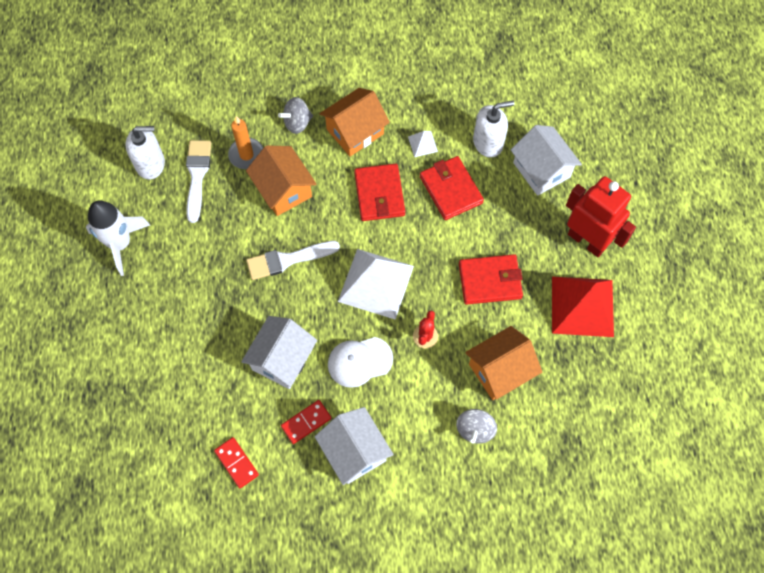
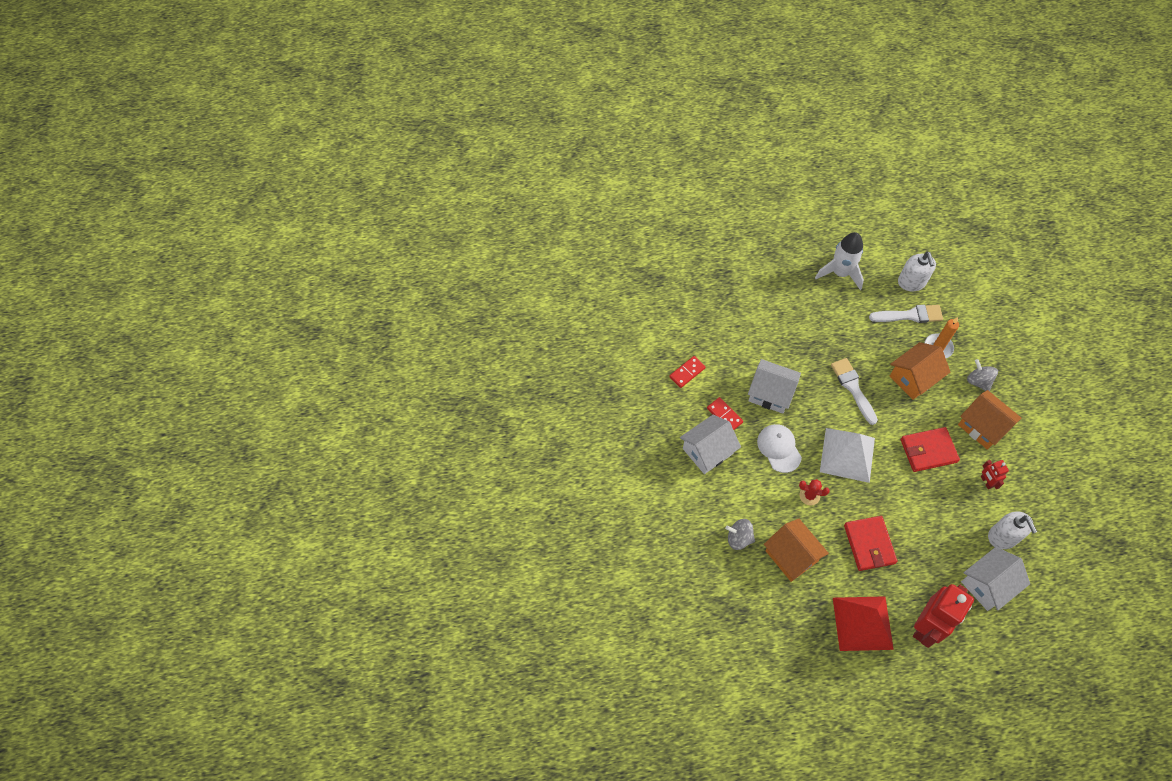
camera: 85 degrees right, 5 degrees down
white pyramid [408,131,438,157] -> red robot [981,460,1009,489]
red wallet [420,156,484,220] -> none

